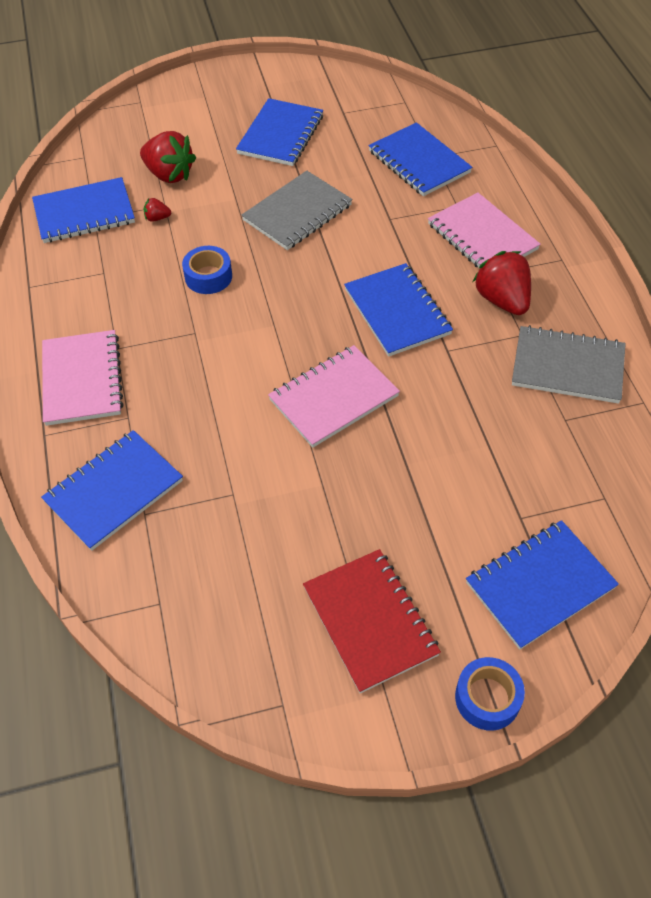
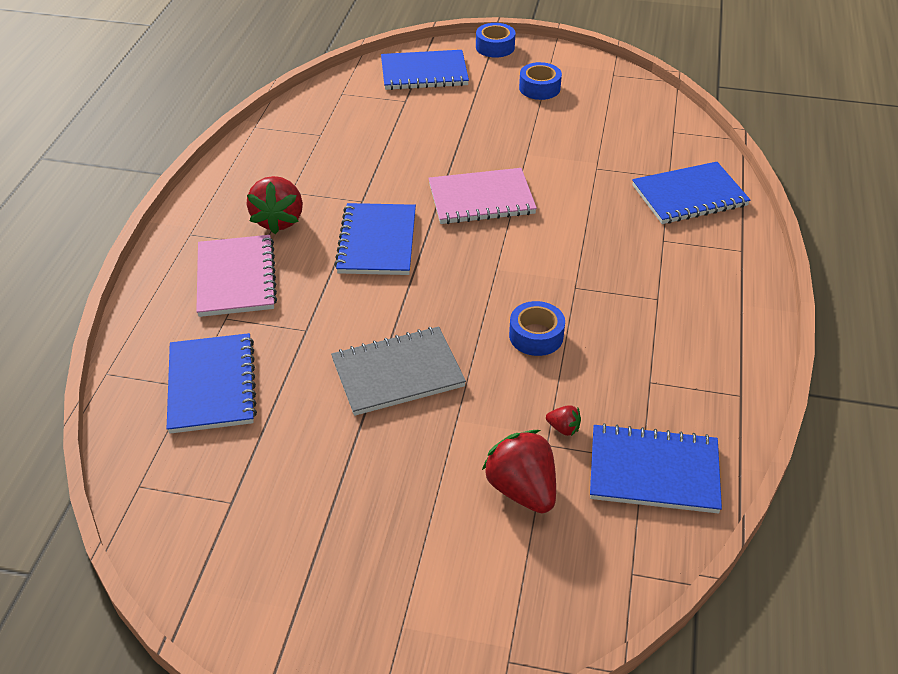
camera: 155 degrees left, 10 degrees down
pink notebook [42,330,124,426] -> none
blue notebook [236,98,323,166] -> none
red notebook [303,549,441,693] -> blue tape [519,62,562,100]
grey notebook [512,325,626,404] -> none

